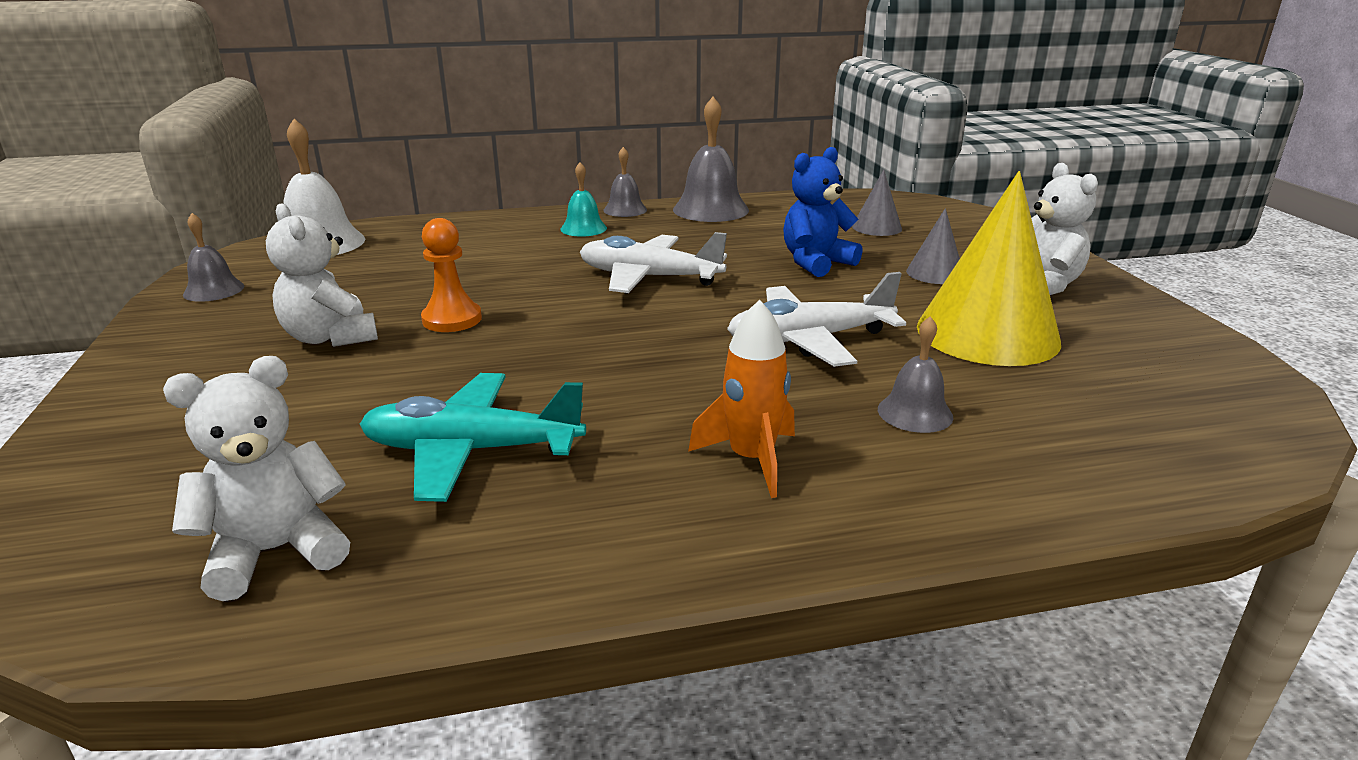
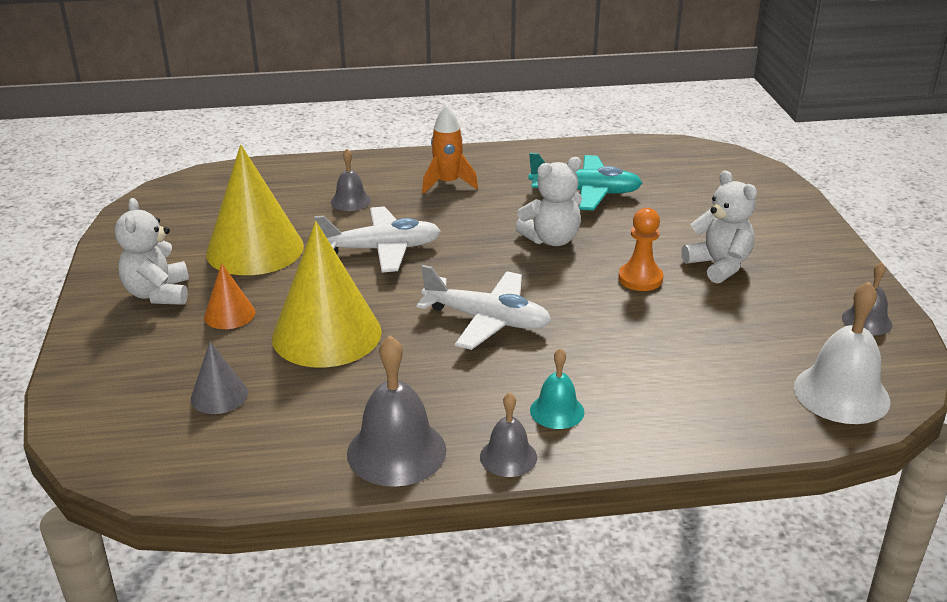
camera: 175 degrees left, 5 degrees up
white teddy bear [163,356,350,601] -> white teddy bear moved to [515,157,582,246]
blue teddy bear [783,147,863,277] -> yellow cone [272,221,382,368]
grey cone [906,208,960,284] -> orange cone [204,263,256,329]

